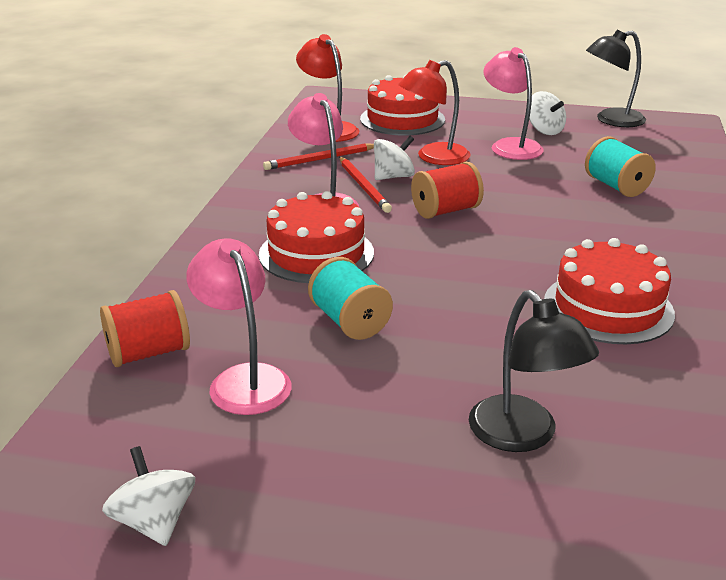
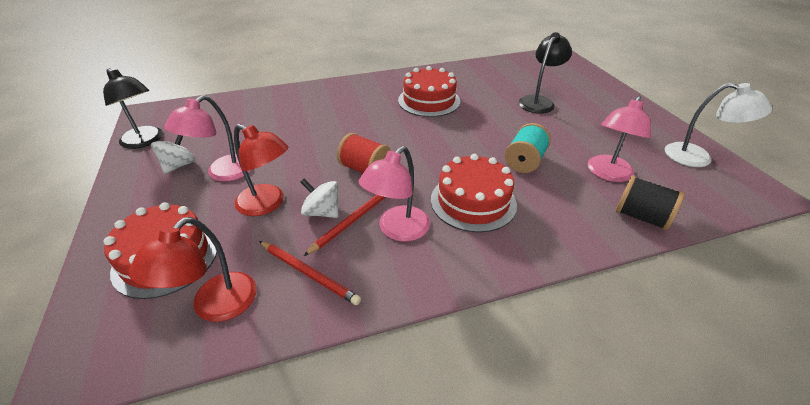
camera: 120 degrees left, 10 degrees up
red spool [100,290,190,367] -> black spool [615,175,685,230]
white spinning top [102,446,195,546] -> white lamp [665,83,772,167]
turquoise spool [585,136,656,197] -> none

